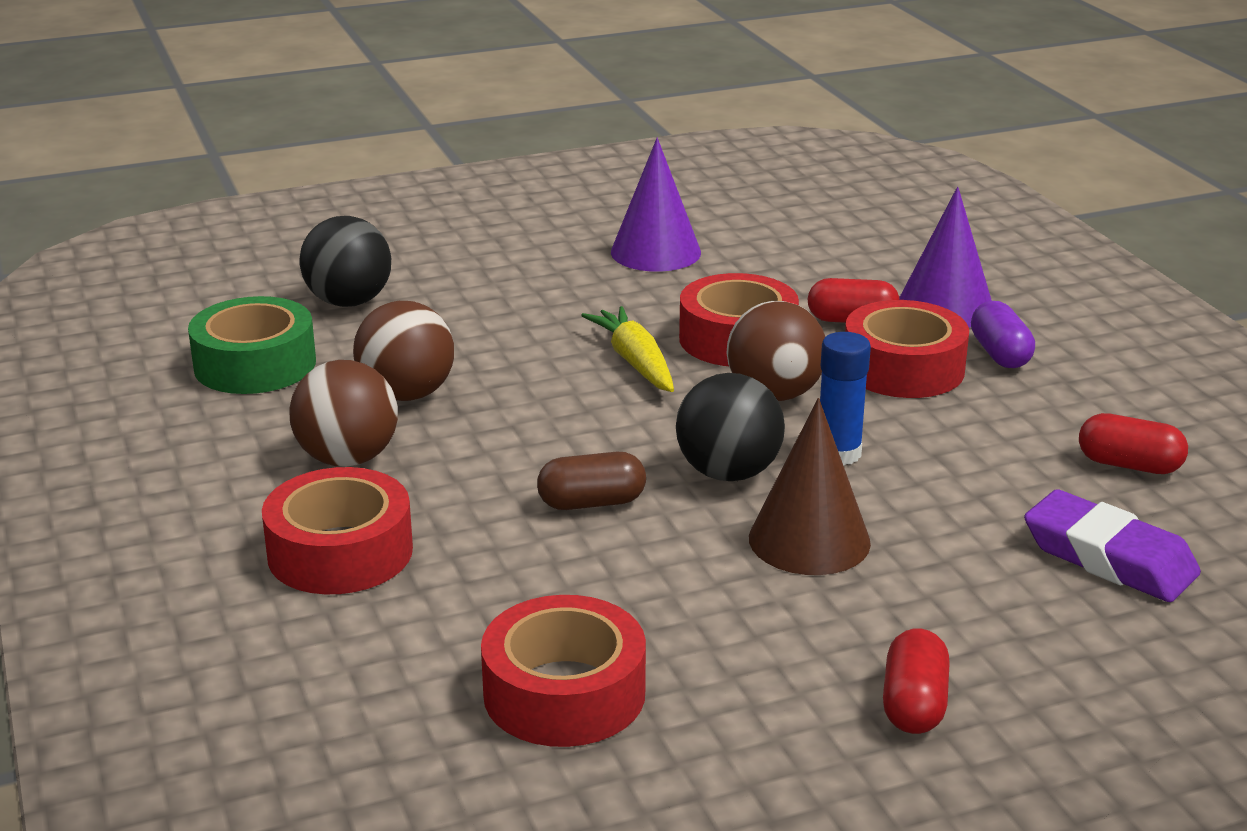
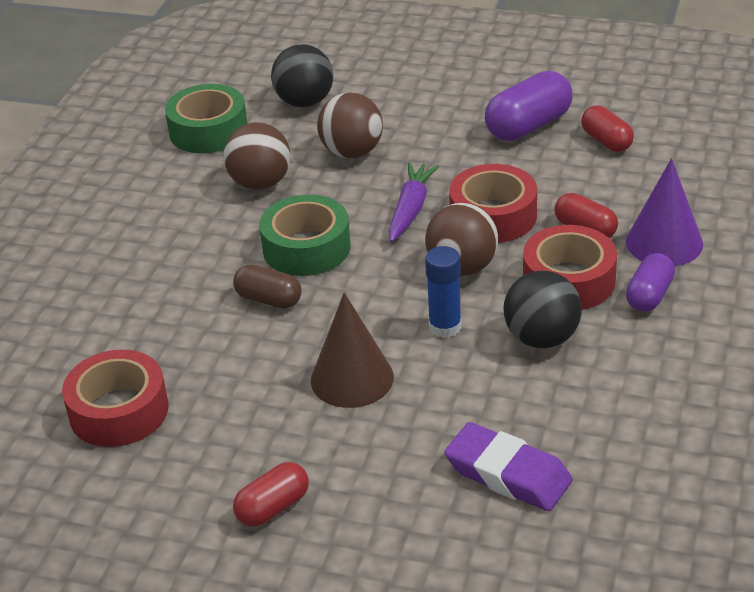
camera: 40 degrees right, 10 degrees up
red tape [262,467,413,594] -> none
brown ball [289,360,398,467] -> brown ball moved to [317,92,383,158]
yellow carrot [581,306,674,392] -> purple carrot [389,162,440,242]
purple cone [611,138,701,272] -> purple capsule [485,71,573,141]
black ball [676,373,785,481] -> black ball moved to [504,271,582,348]
purple eraser [1024,489,1201,602] -> purple eraser turned 45 degrees counterclockwise [444,422,573,511]
red capsule [1079,413,1188,474] -> red capsule moved to [581,105,634,152]
none -> green tape [259,195,351,276]

